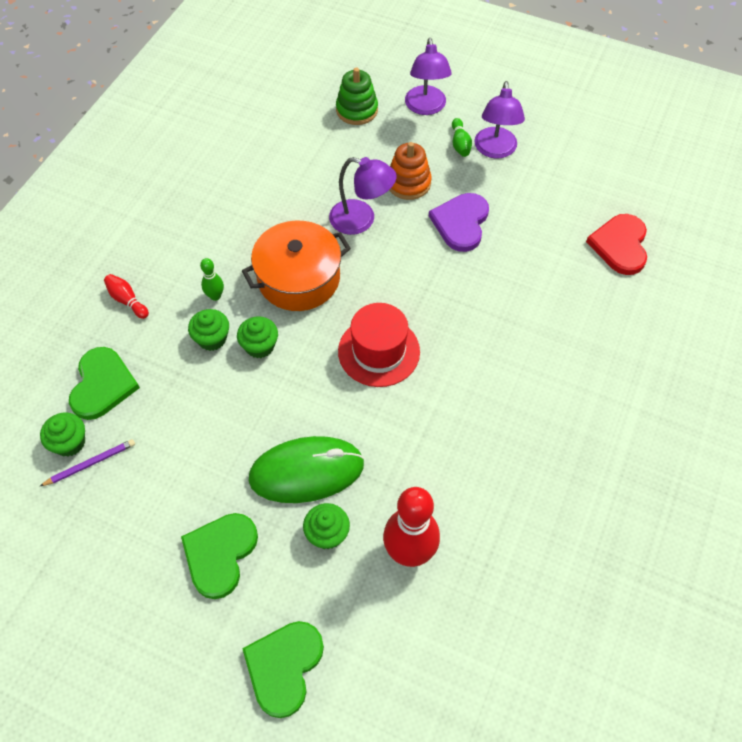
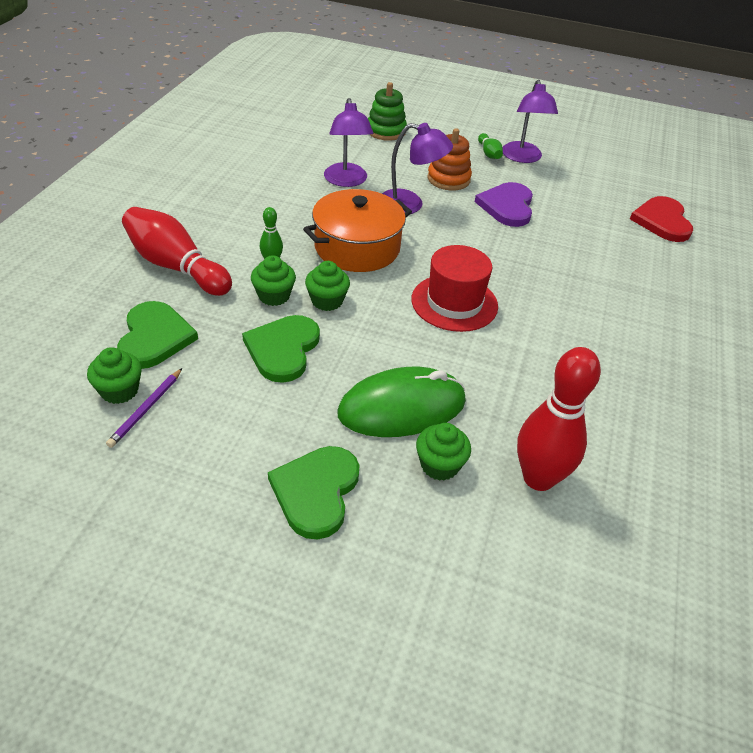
camera: 10 degrees left, 15 degrees down
purple pencil [39,439,135,487] -> purple pencil turned 150 degrees clockwise [106,368,182,448]
red bowling pin [104,274,149,319] -> red bowling pin [122,207,232,296], size x2.13
green heart [242,621,324,718] -> green heart moved to [242,315,320,383]
purple lamp [405,38,452,115] -> purple lamp moved to [324,98,373,187]

